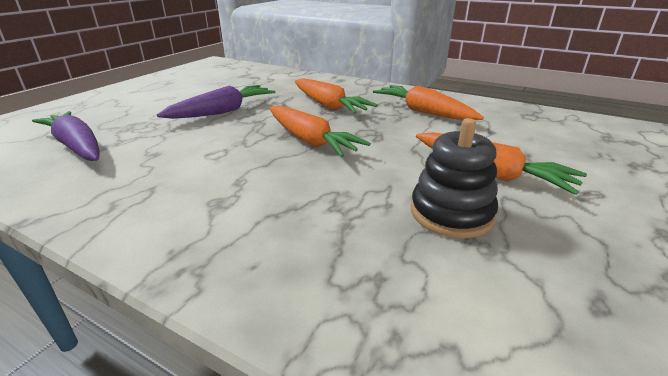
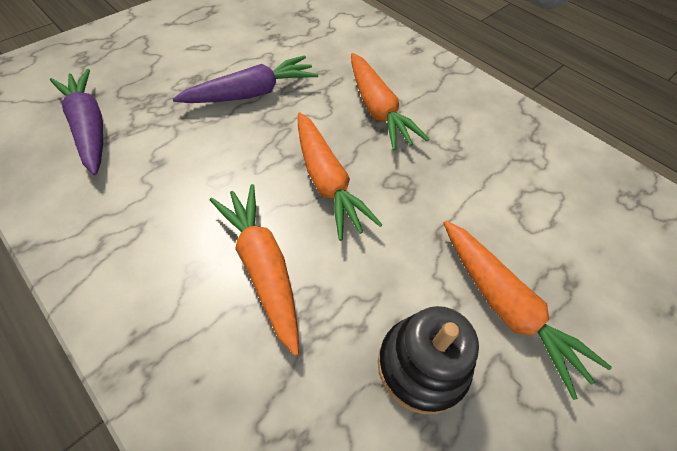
camera: 15 degrees right, 25 degrees up
orange carrot [373,85,484,120] -> orange carrot moved to [210,184,299,356]

